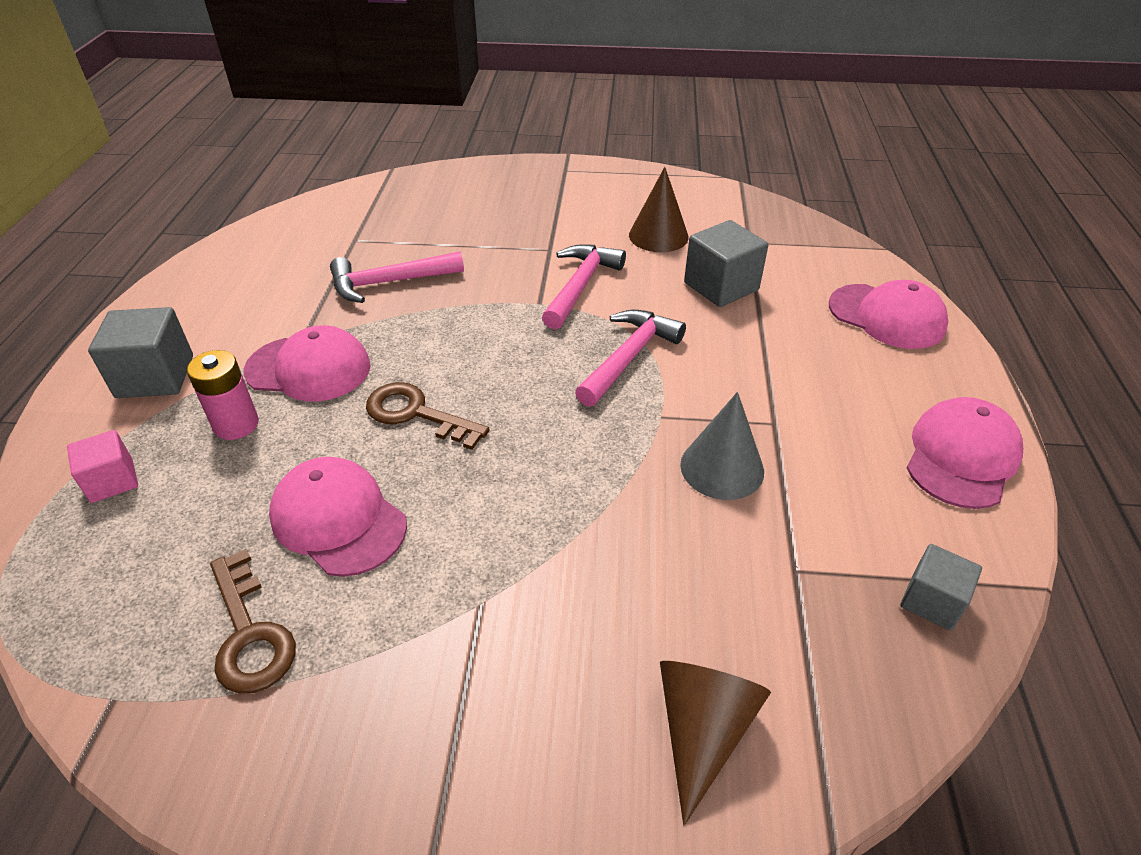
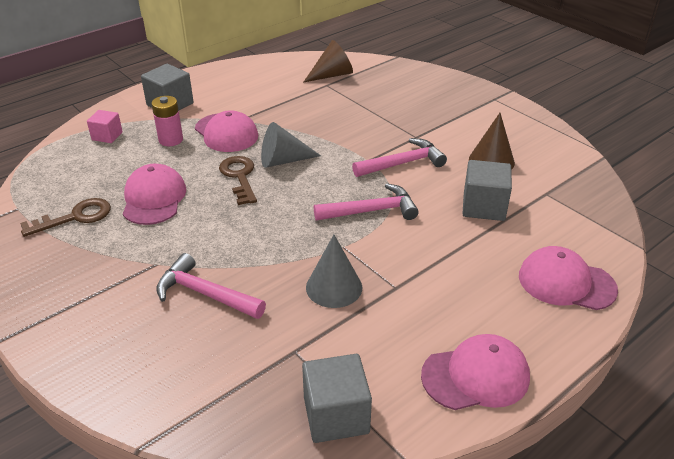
camera: 45 degrees right, 5 degrees down
brown key [210,549,296,694] -> brown key turned 135 degrees counterclockwise [20,198,111,237]
pink hammer [330,251,464,303] -> pink hammer moved to [156,253,266,319]
brown cone [660,661,771,826] -> brown cone moved to [303,40,353,83]
pink cap [829,280,948,349] -> pink cap turned 120 degrees clockwise [519,246,618,310]
grey cube [900,544,982,631] -> grey cube [302,354,372,443], size x1.59
none -> grey cone [261,122,321,168]

